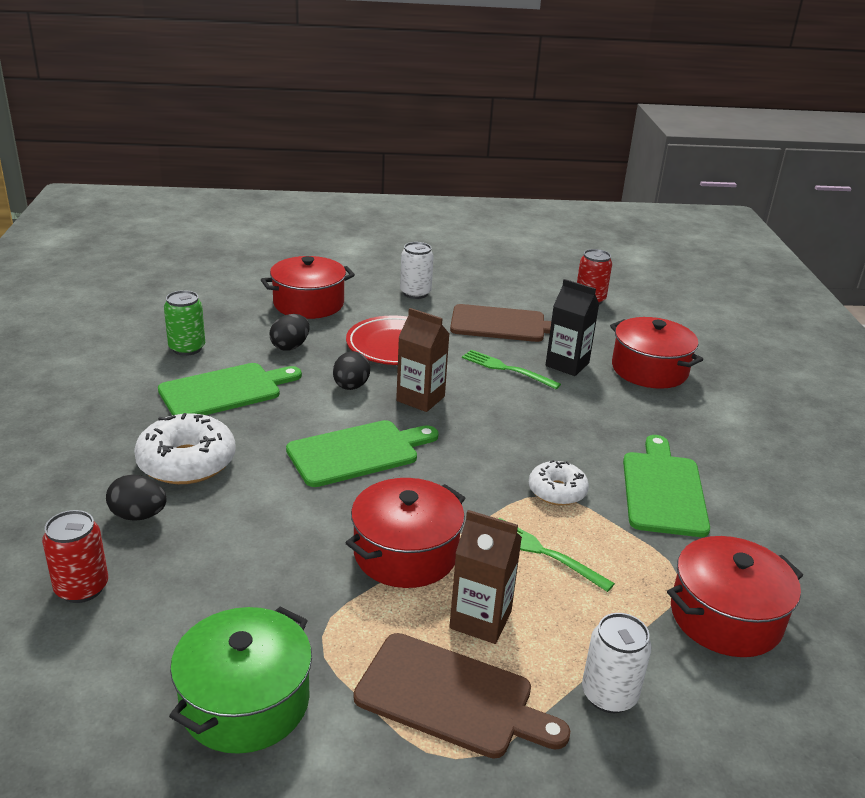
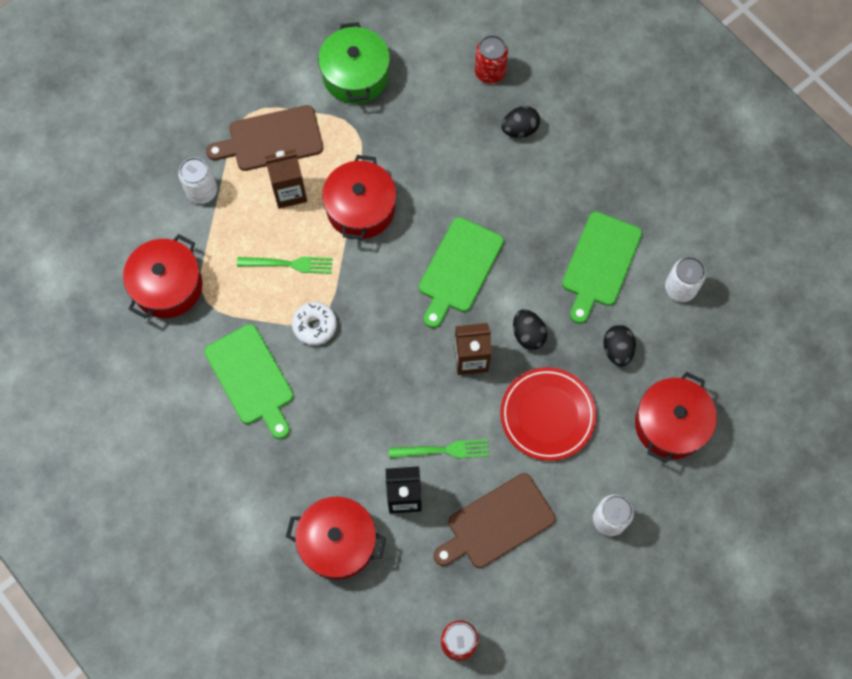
camera: 145 degrees right, 40 degrees up
white donut [134,413,236,484] -> none
green can [164,290,205,356] -> white can [665,257,706,302]

